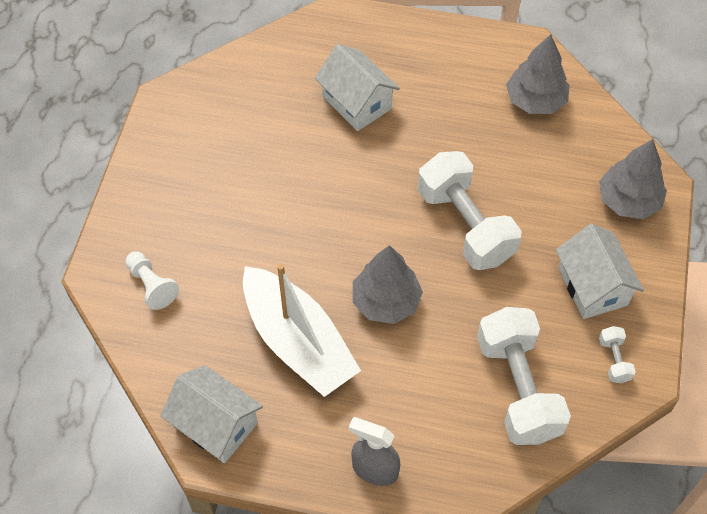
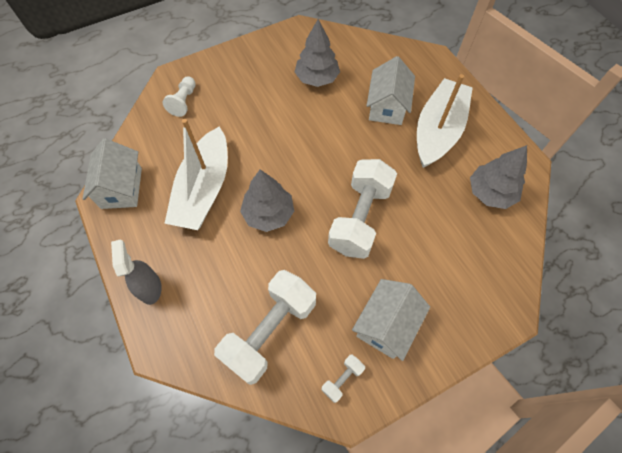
camera: 50 degrees right, 5 degrees up
grey tree [599,139,667,219] -> grey tree moved to [295,19,340,87]
none -> white boat [417,74,473,168]

